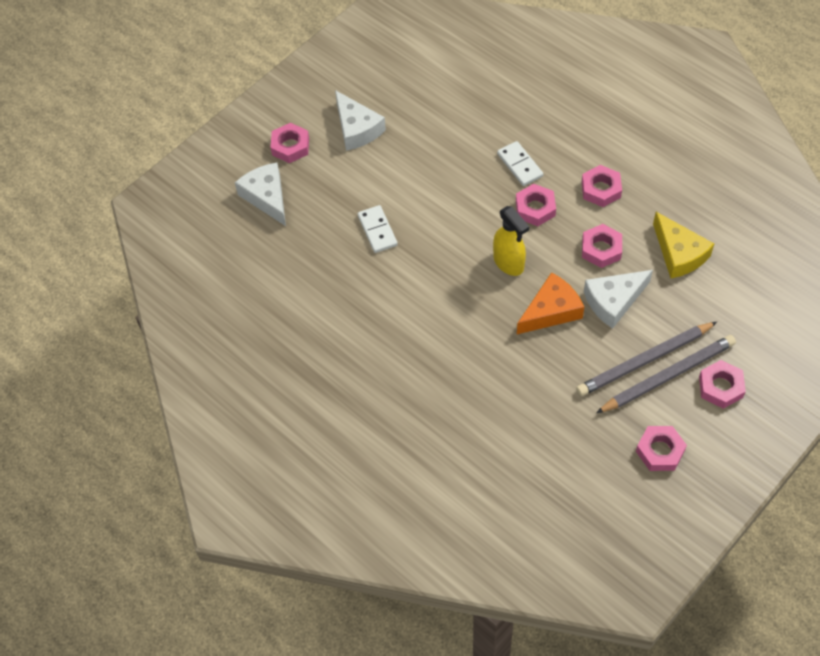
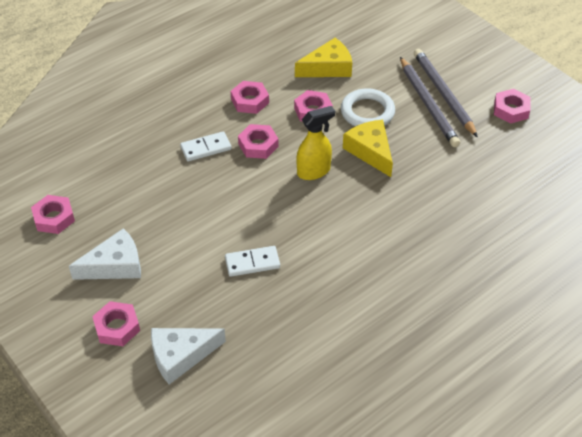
camera: 85 degrees left, 10 degrees down
orange cheese [517,272,584,334] -> yellow cheese [343,120,393,177]
white cheese [584,270,653,329] -> white ring [341,88,395,126]
pink nut [699,360,746,409] -> pink nut moved to [31,195,75,234]

